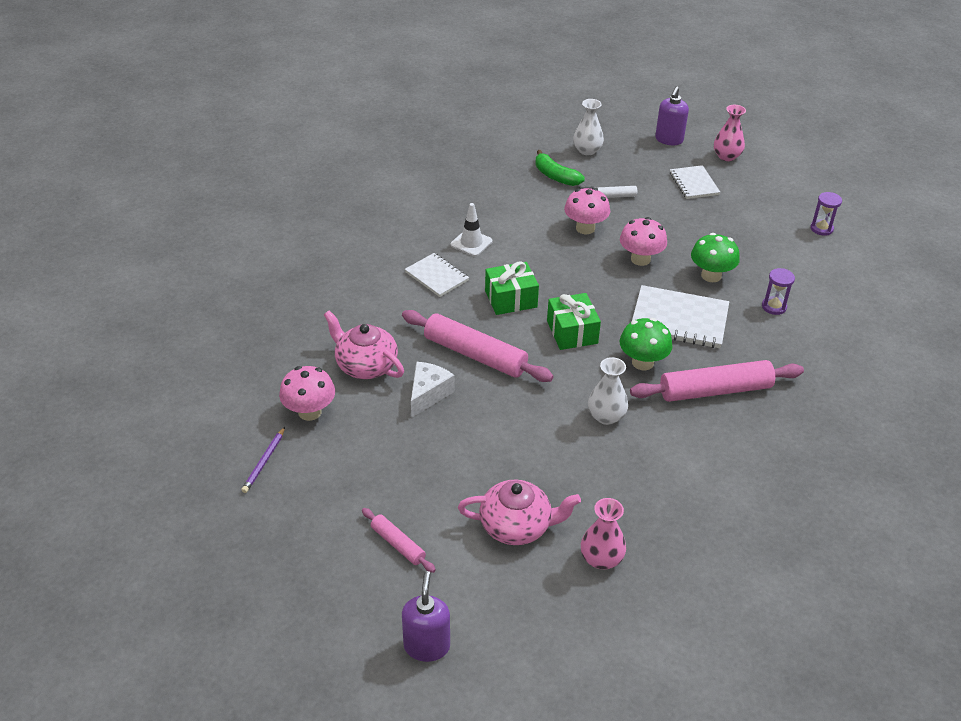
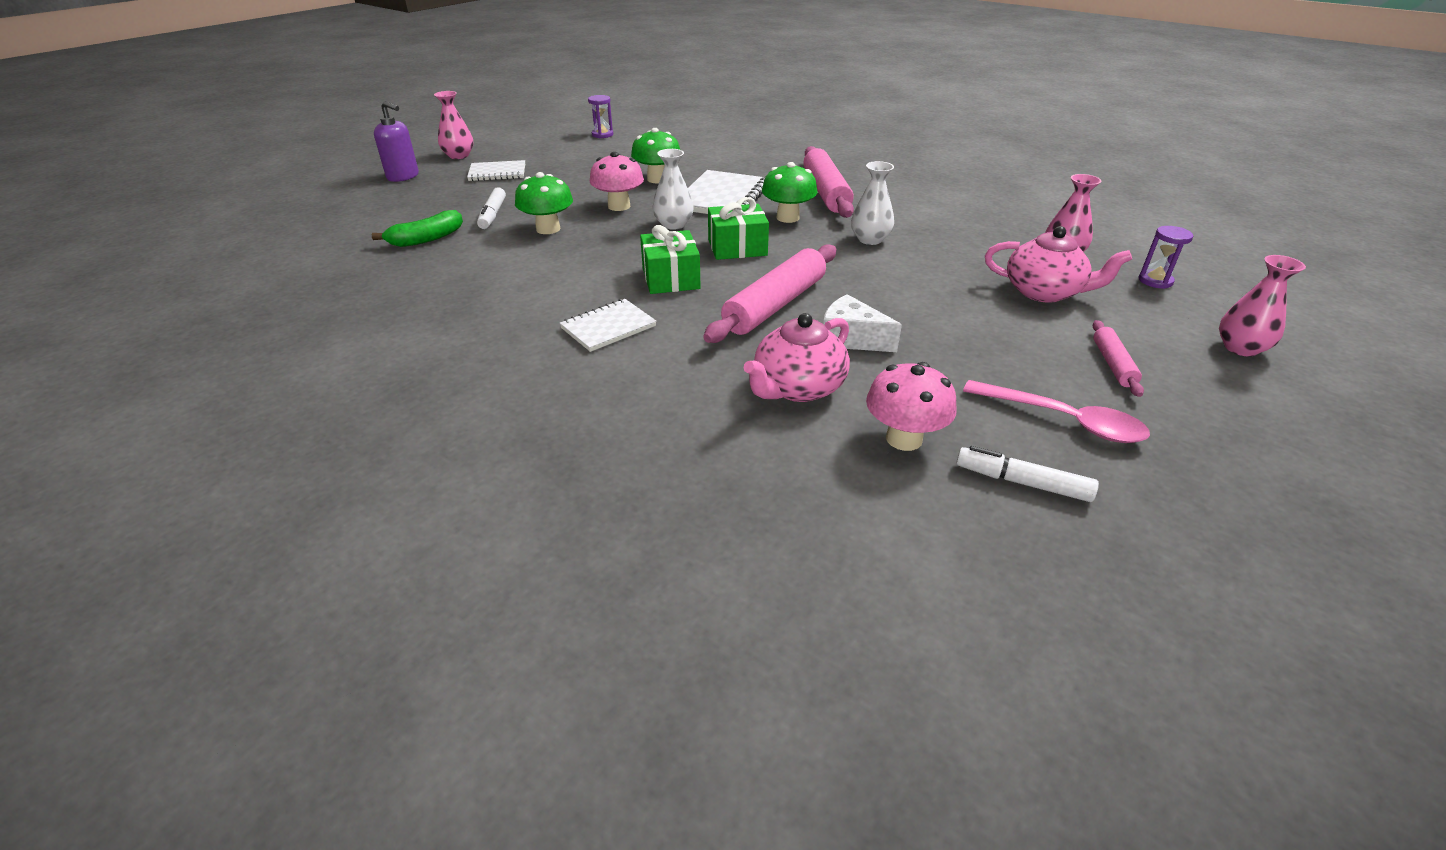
camera: 85 degrees left, 5 degrees down
purple pencil [241,427,285,493] -> white marker [956,446,1099,502]
pink rolling pin [362,508,436,573] -> pink rolling pin turned 45 degrees counterclockwise [1092,320,1144,397]
purple soap dispenser [402,571,450,662] -> pink vase [1219,255,1306,356]
white traffic cone [451,203,493,256] -> none
pink teapot [458,480,581,545] -> pink teapot turned 105 degrees clockwise [985,226,1132,303]
pink mushroom [564,188,610,234] -> green mushroom [515,172,573,234]
white vase [573,99,604,155] -> white vase moved to [653,149,694,230]
purple hourglass [762,268,795,315] -> purple hourglass moved to [1138,226,1193,289]
none -> pink spoon [963,380,1150,443]

